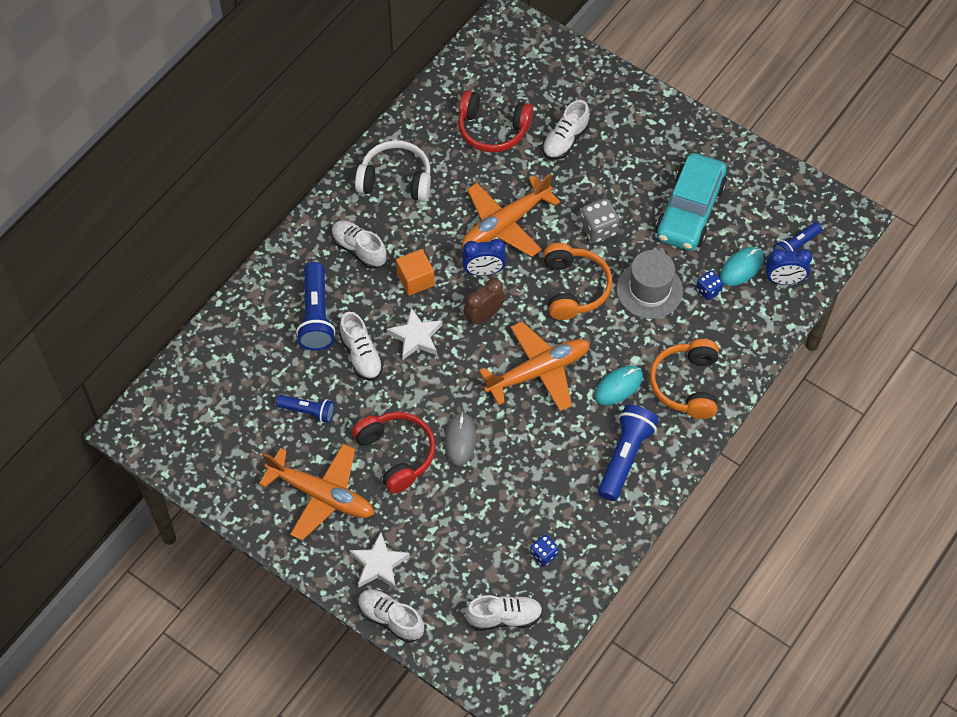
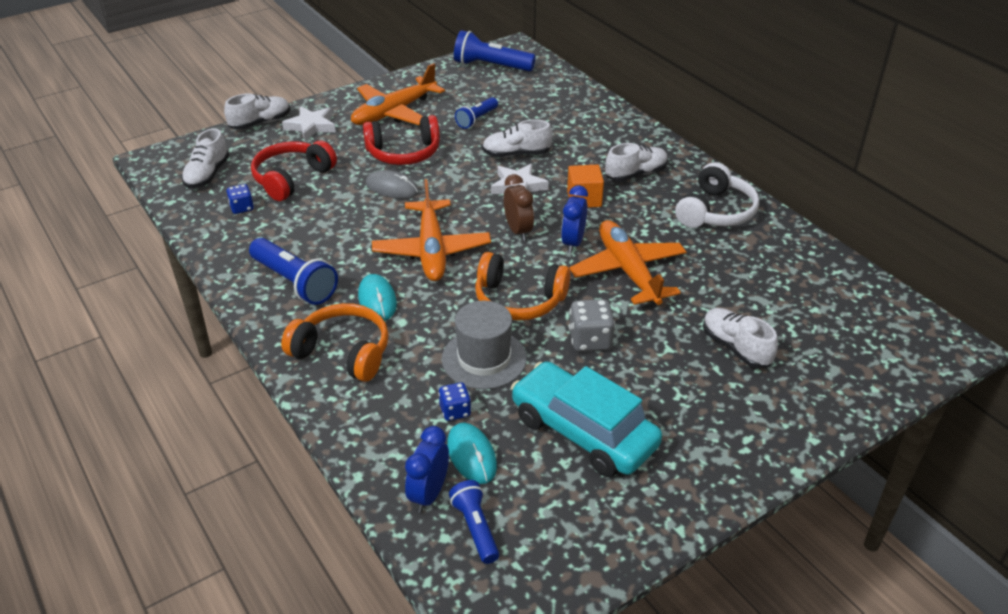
camera: 110 degrees right, 20 degrees down
blue flashlight [296,262,336,351] -> blue flashlight moved to [454,30,536,71]
red headphones [458,90,533,153] -> red headphones moved to [251,141,337,201]

